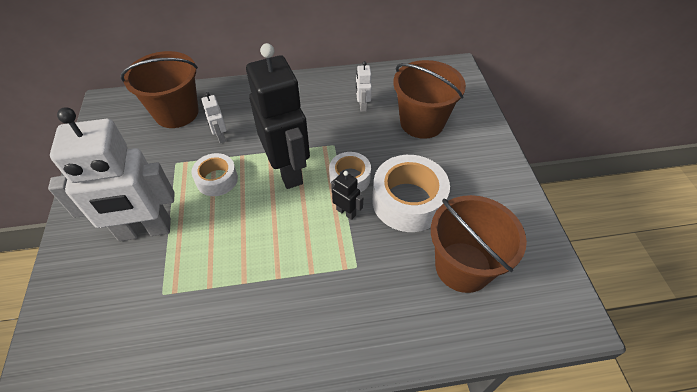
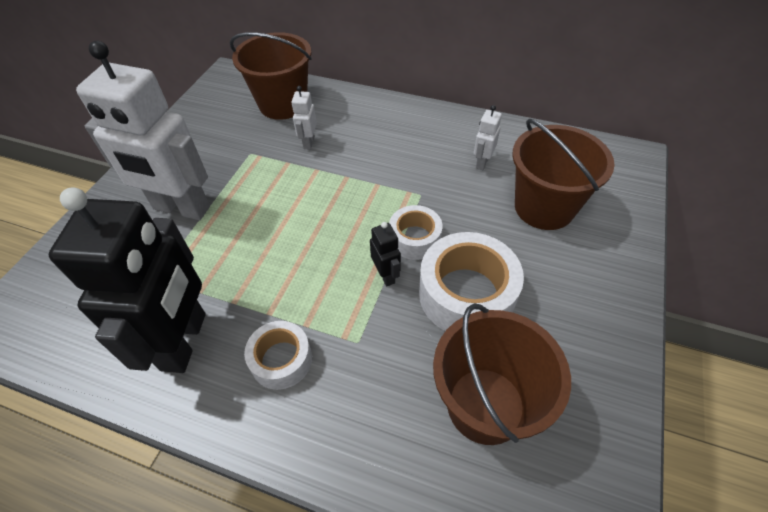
camera: 30 degrees right, 0 degrees up
white tape [191,153,238,196] -> white tape moved to [244,321,312,390]
black robot [246,43,310,189] -> black robot moved to [49,188,205,373]

